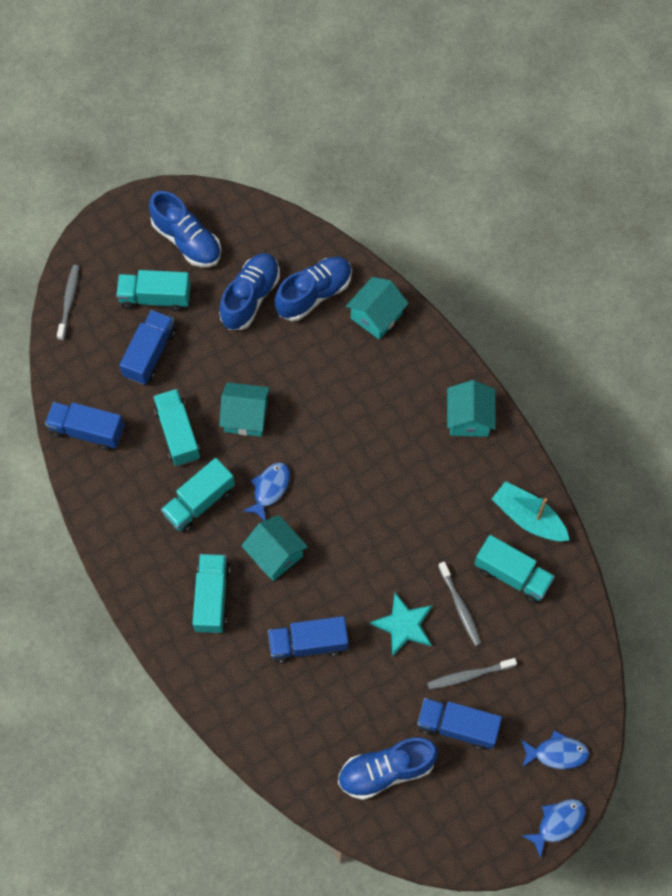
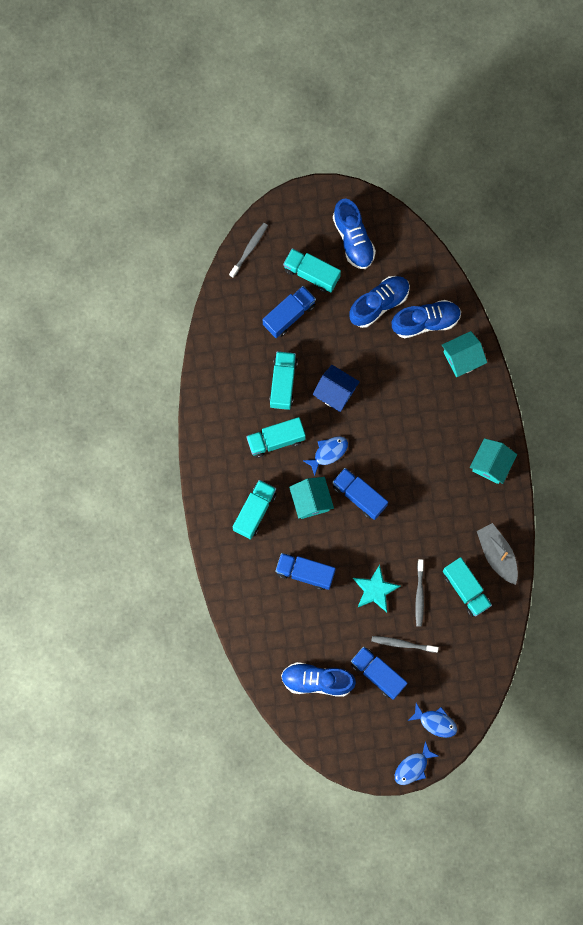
camera: 25 degrees right, 10 degrees up
blue truck [45,402,124,451] -> blue truck moved to [332,468,388,520]
turquoise house [219,382,270,437] -> blue house [312,365,360,412]
turquoise boat [492,481,570,541] -> grey boat [477,523,518,585]
blue fish [522,799,586,858] -> blue fish turned 150 degrees clockwise [395,741,438,785]

